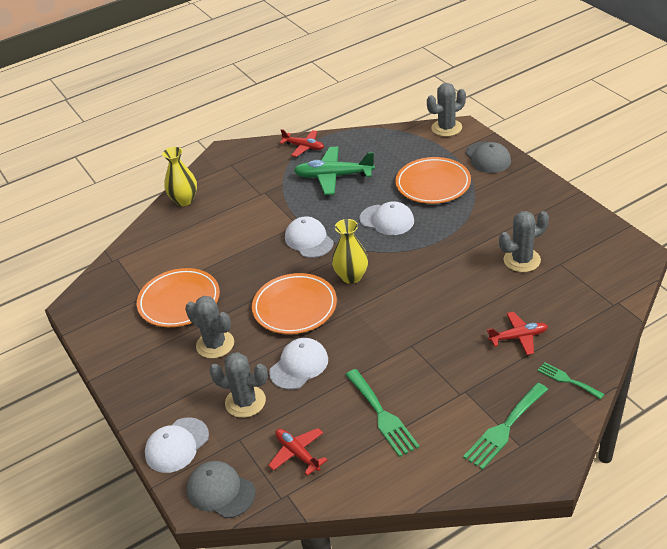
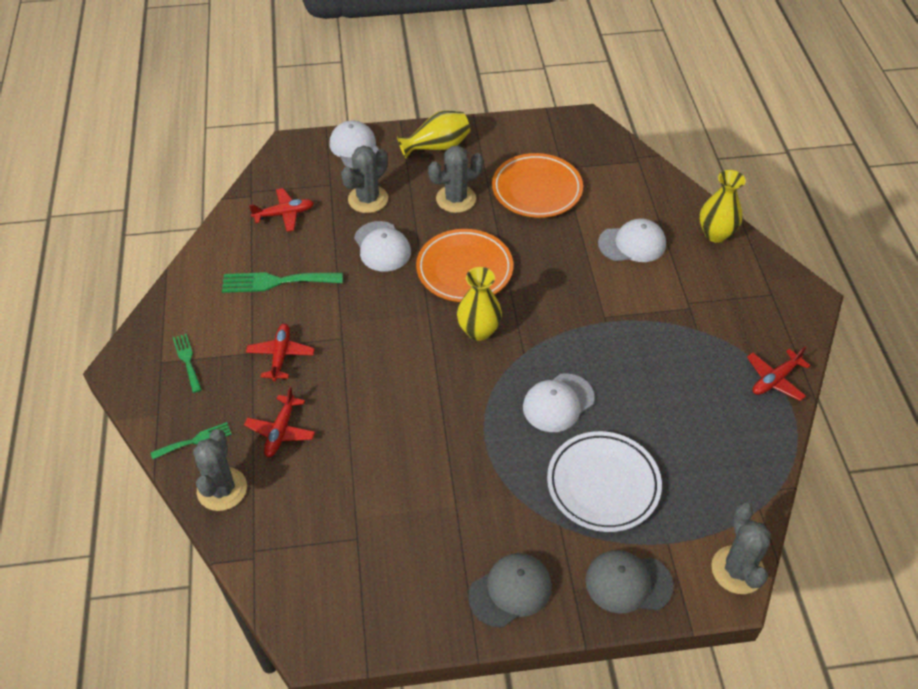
camera: 110 degrees right, 10 degrees up
grey cap [187,461,256,518] -> grey cap moved to [468,553,552,628]
white cap [285,217,334,258] -> white cap moved to [598,219,666,262]
green plane [294,147,375,195] -> none
orange plate [395,157,471,204] -> white plate [547,431,662,532]
green fork [463,383,548,470] -> green fork [173,334,202,393], size x0.59
grey cactus [499,211,549,272] -> grey cactus moved to [193,429,247,511]
none -> red plane [246,324,315,381]
none -> yellow vase [397,111,471,159]

